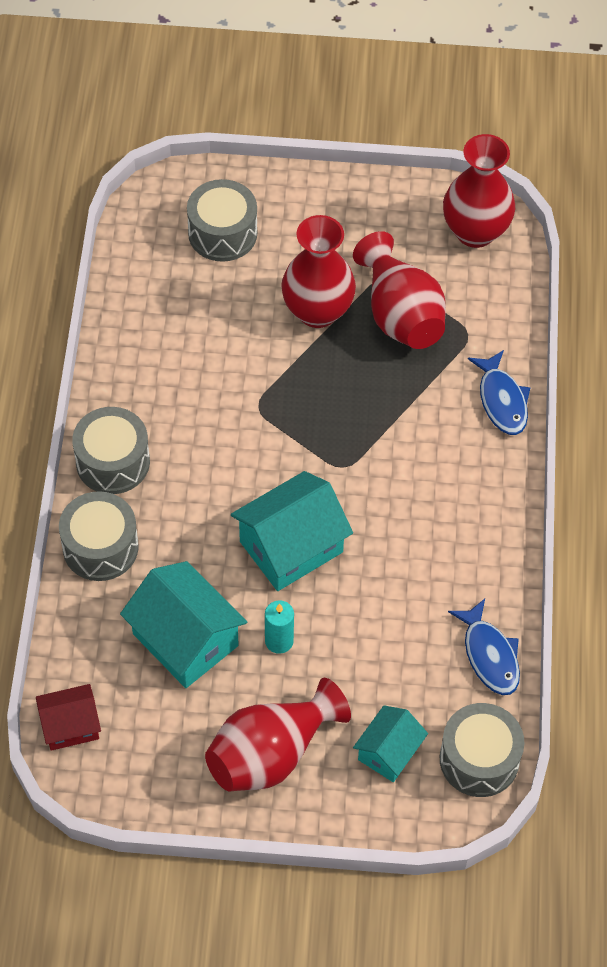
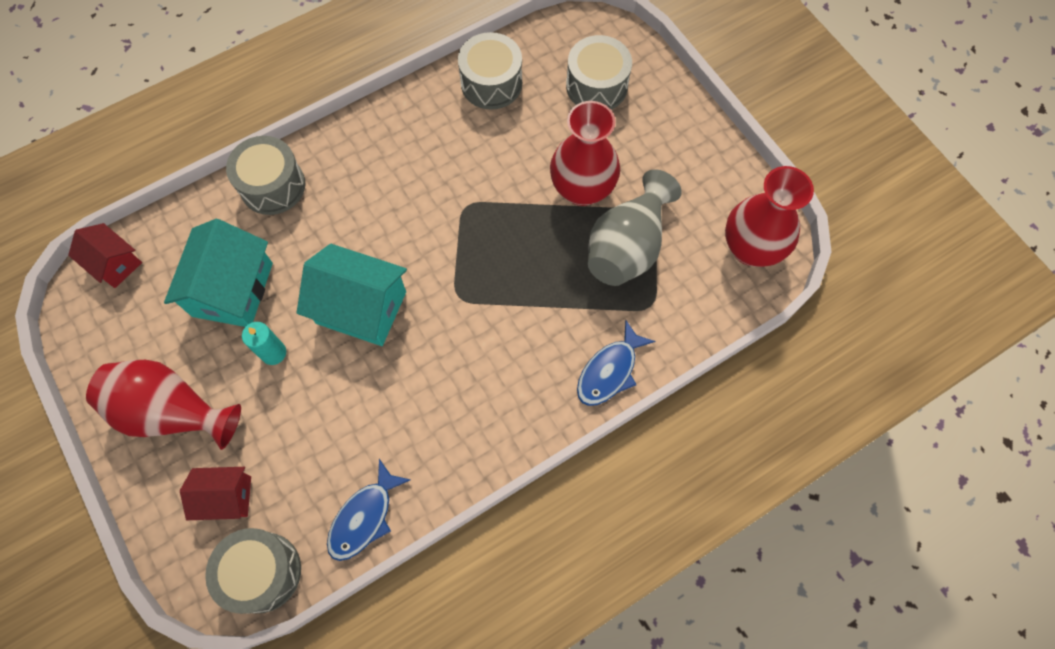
camera: 55 degrees right, 10 degrees up
grey drum [72,407,150,494] -> grey drum moved to [458,32,522,110]
red vase [353,231,446,349] -> grey vase [588,169,682,286]
turquoise house [353,705,428,782] -> red house [180,467,251,520]

